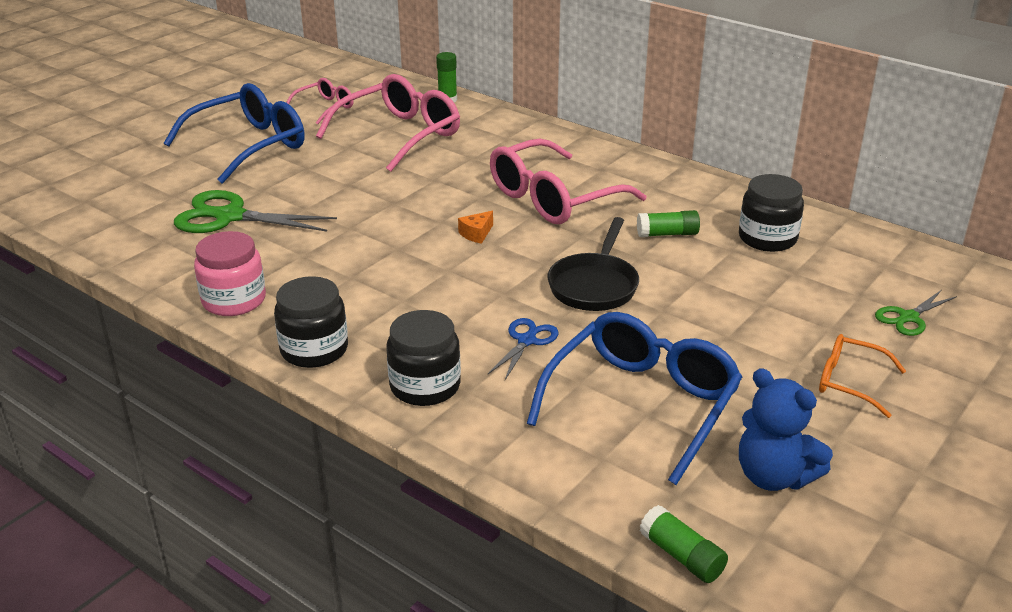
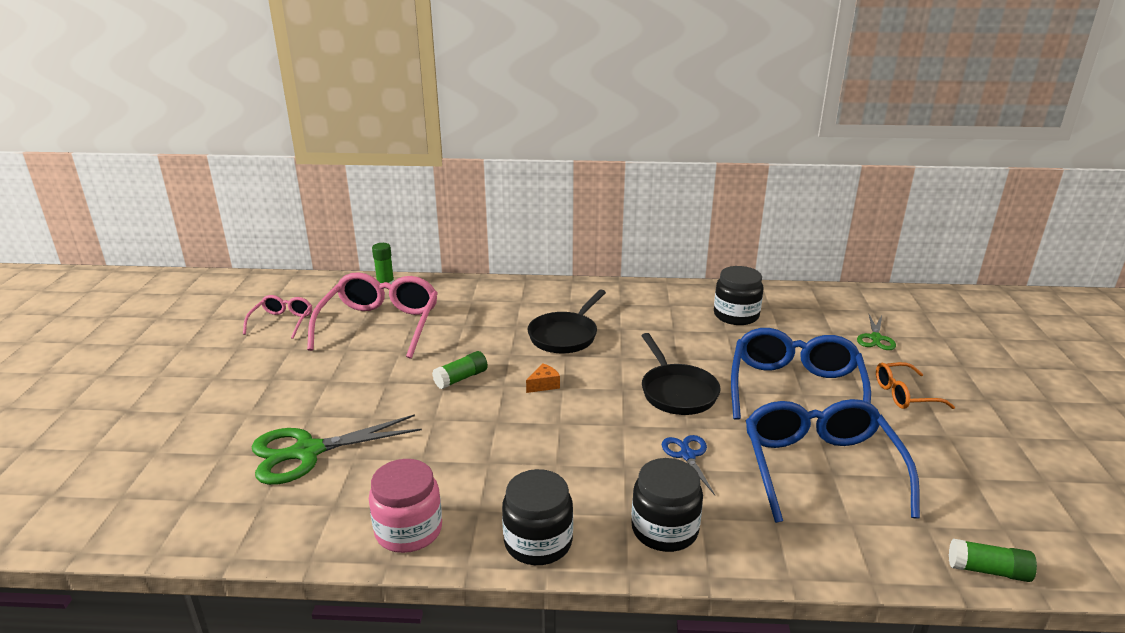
camera: 35 degrees left, 5 degrees down
blue glasses [164,83,305,184] -> blue glasses moved to [731,328,871,420]
orange cheese [458,211,493,244] -> orange cheese turned 135 degrees counterclockwise [526,363,560,393]
pink glasses [490,139,646,224] -> black pan [528,290,606,354]
green glue stick [637,210,700,237] -> green glue stick moved to [432,351,488,389]
blue teddy bear [739,368,833,491] -> none

